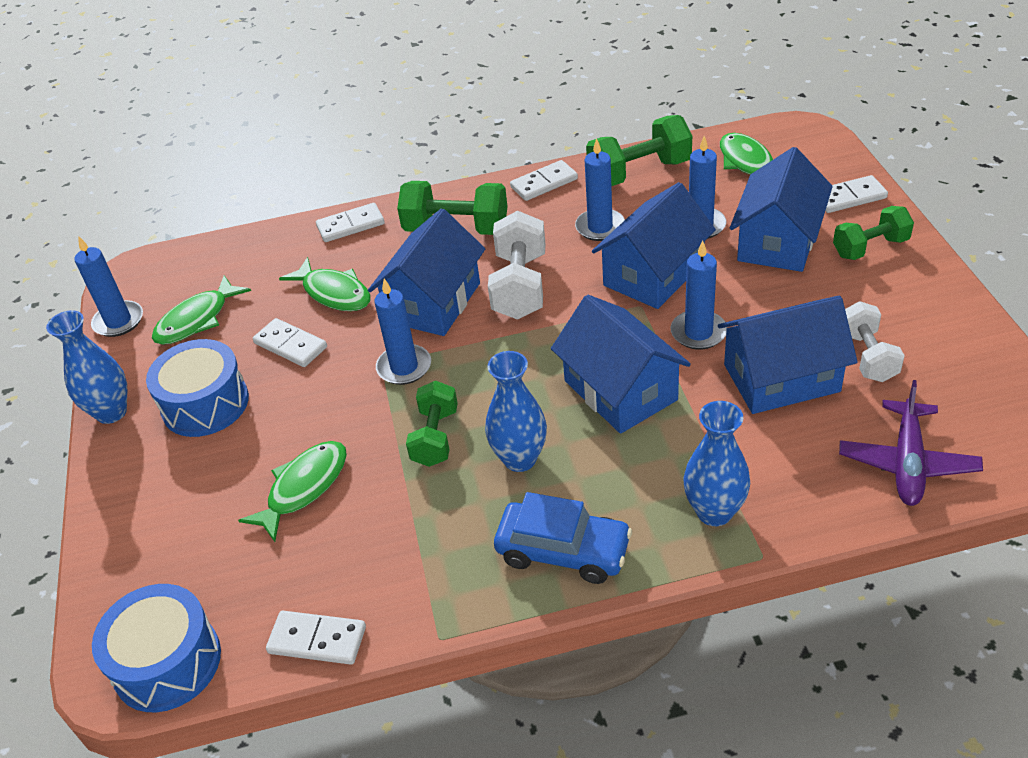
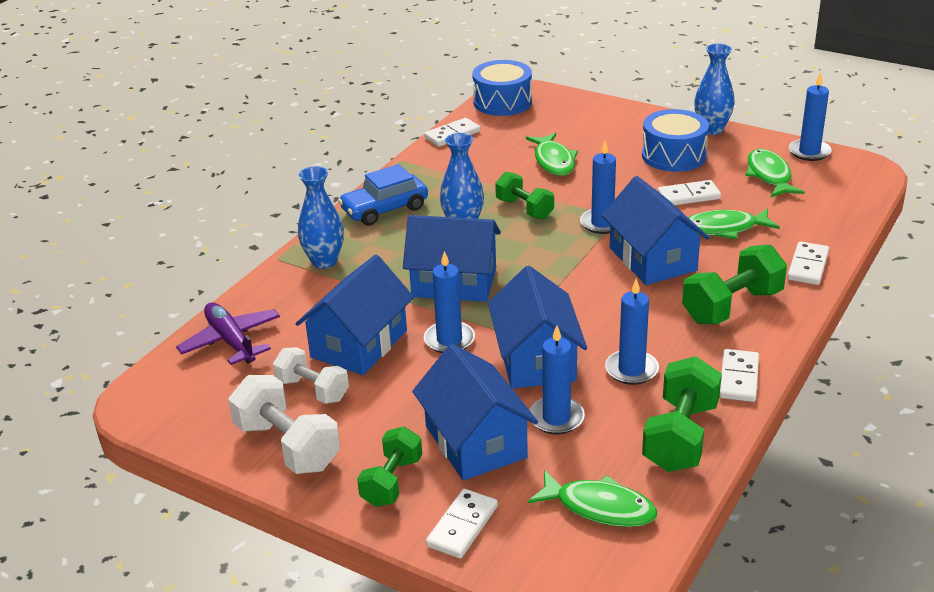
camera: 130 degrees right, 10 degrees down
white dumbbell [488,211,545,320] -> white dumbbell moved to [228,375,340,474]

